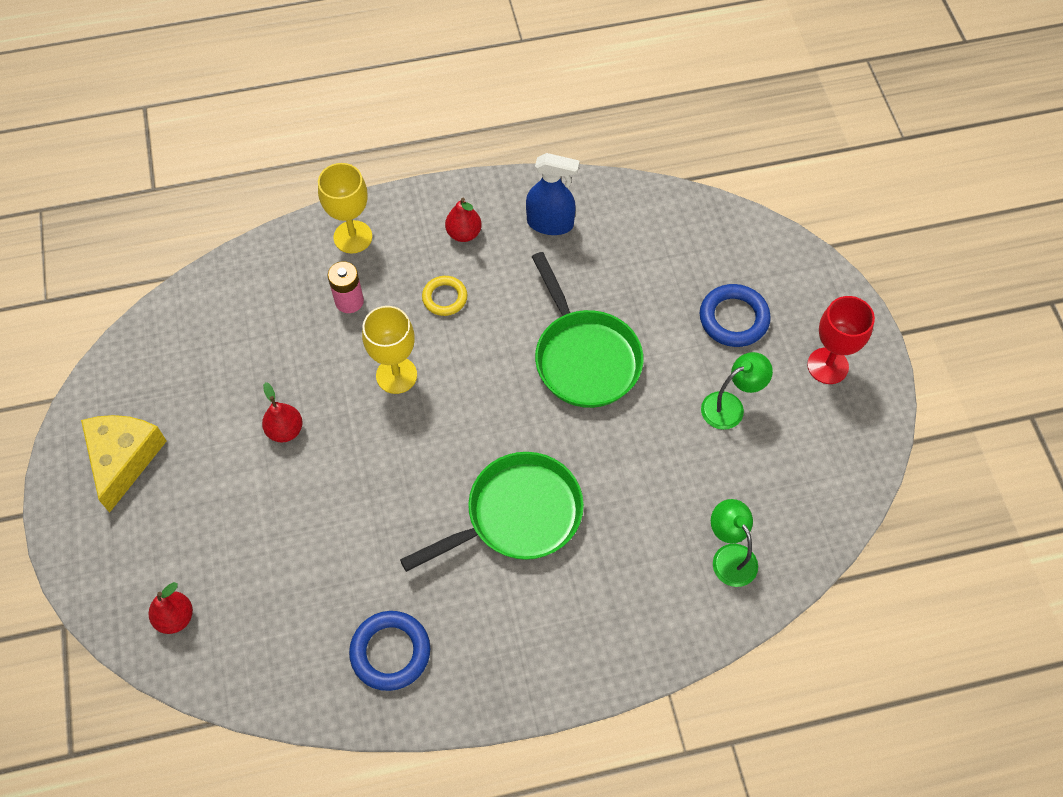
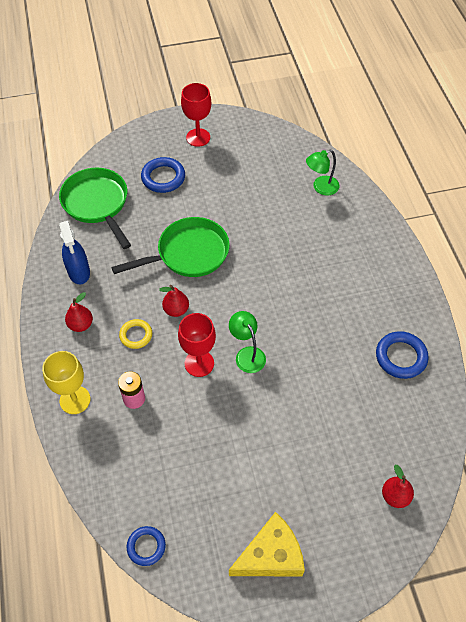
camera: 90 degrees left, 5 degrees down
yellow cheese [81,415,167,513] -> yellow cheese turned 150 degrees clockwise [229,512,305,577]
red pear [262,382,303,442] -> red pear moved to [159,285,189,317]
yellow goblet [362,306,417,394] -> red goblet [178,313,216,377]
green pan [400,452,584,572] -> green pan moved to [59,168,131,249]
blue spray bottle [526,153,580,235] -> blue spray bottle turned 150 degrees clockwise [59,221,90,284]
green lamp [701,352,773,430] -> green lamp moved to [229,311,266,373]
none -> blue ring [127,526,166,566]

